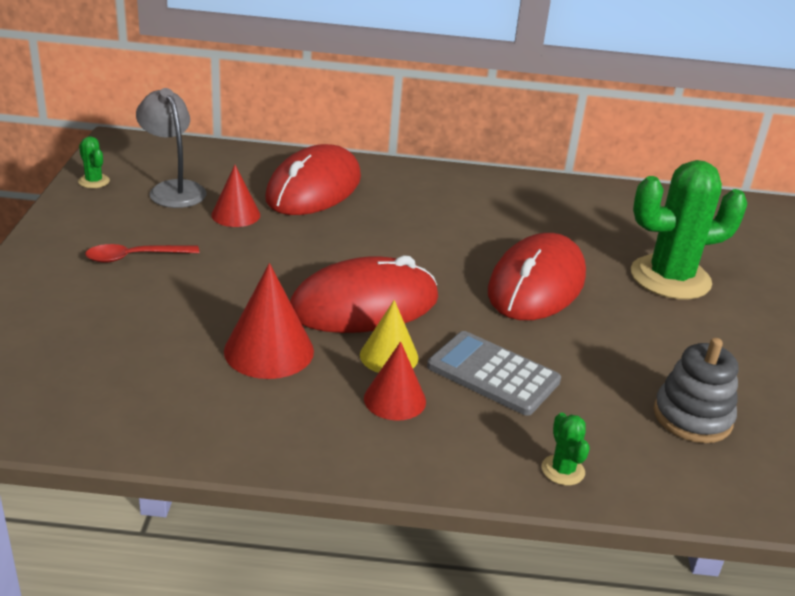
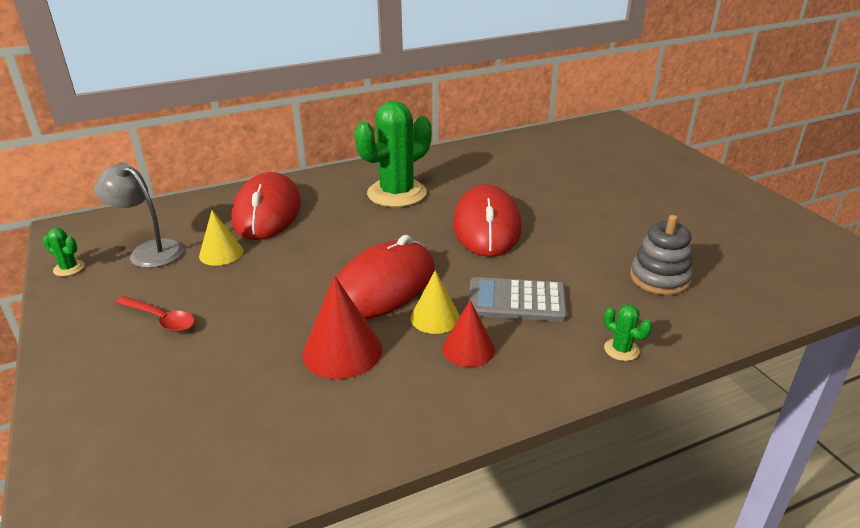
camera: 25 degrees left, 0 degrees up
red spoon [85,244,199,263] -> red spoon turned 105 degrees counterclockwise [116,296,195,332]
red cone [211,165,260,227] -> yellow cone [199,210,243,266]
green cactus [631,160,747,299] -> green cactus moved to [355,101,432,207]

